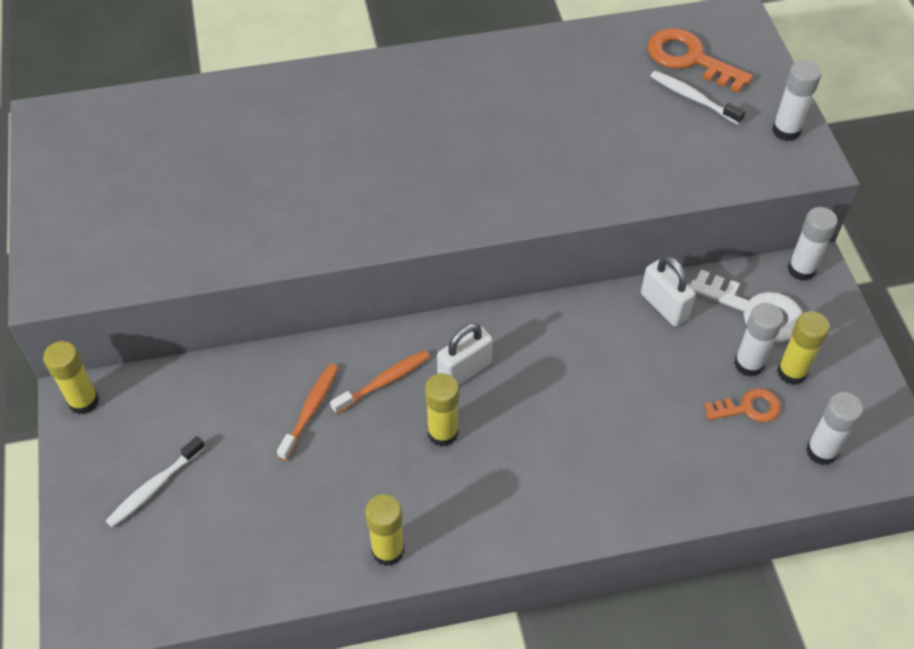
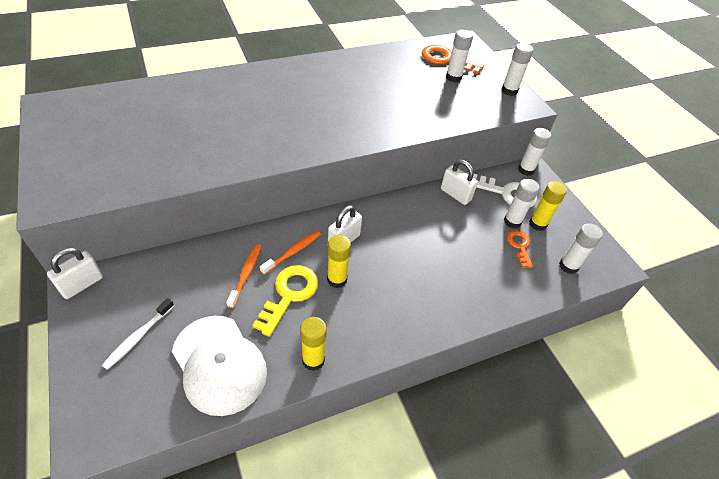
camera: 15 degrees left, 5 degrees down
yellow glue stick [43,341,99,415] -> white padlock [47,248,103,299]
white toothbrush [650,71,745,125] -> white glue stick [446,30,473,82]
orange key [704,388,781,422] -> orange key turned 75 degrees counterclockwise [507,230,533,268]
none -> white cap [172,316,267,416]
none -> yellow key [252,265,319,337]

